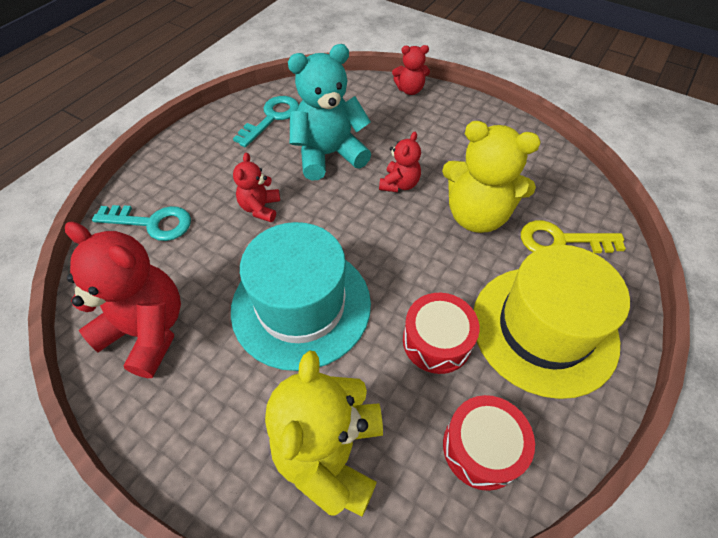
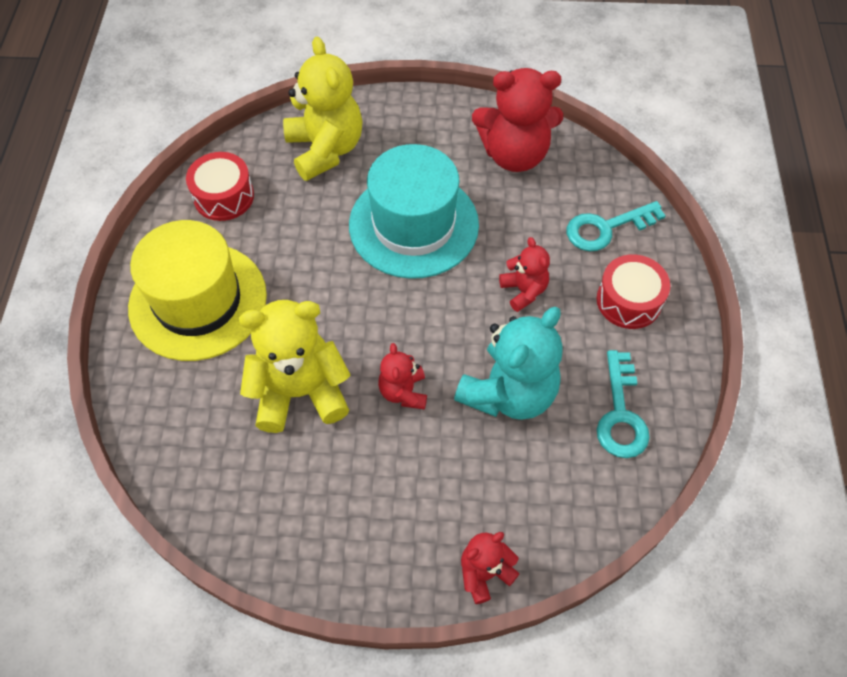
camera: 150 degrees right, 5 degrees up
red drum [403,293,479,374] -> red drum moved to [597,254,670,329]
yellow key [521,220,626,253] -> none

